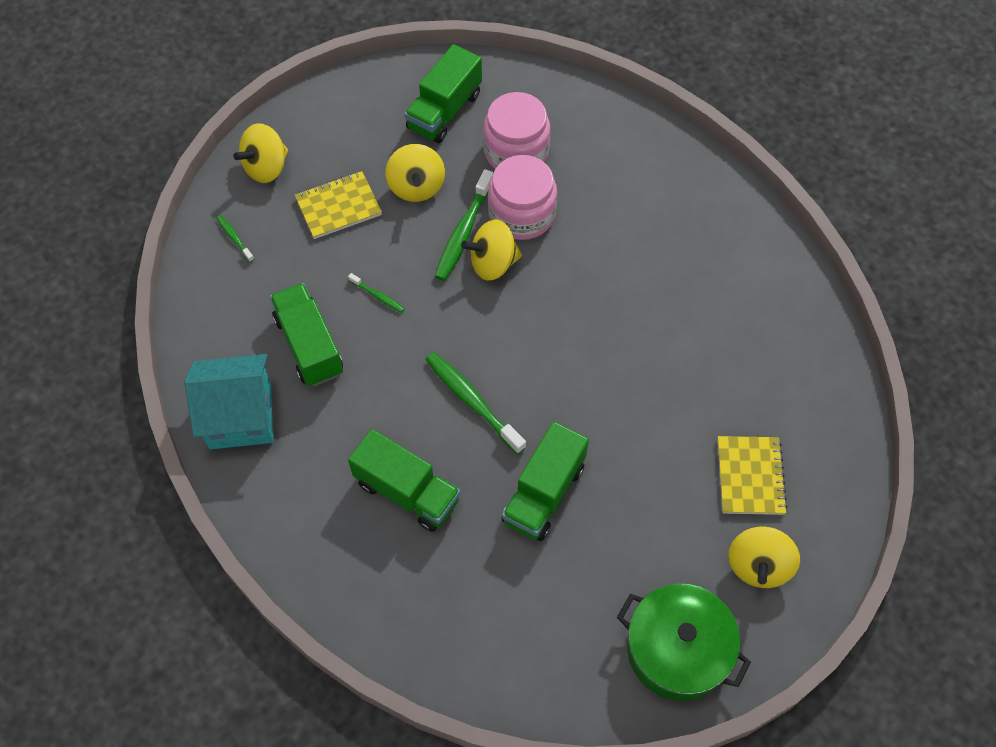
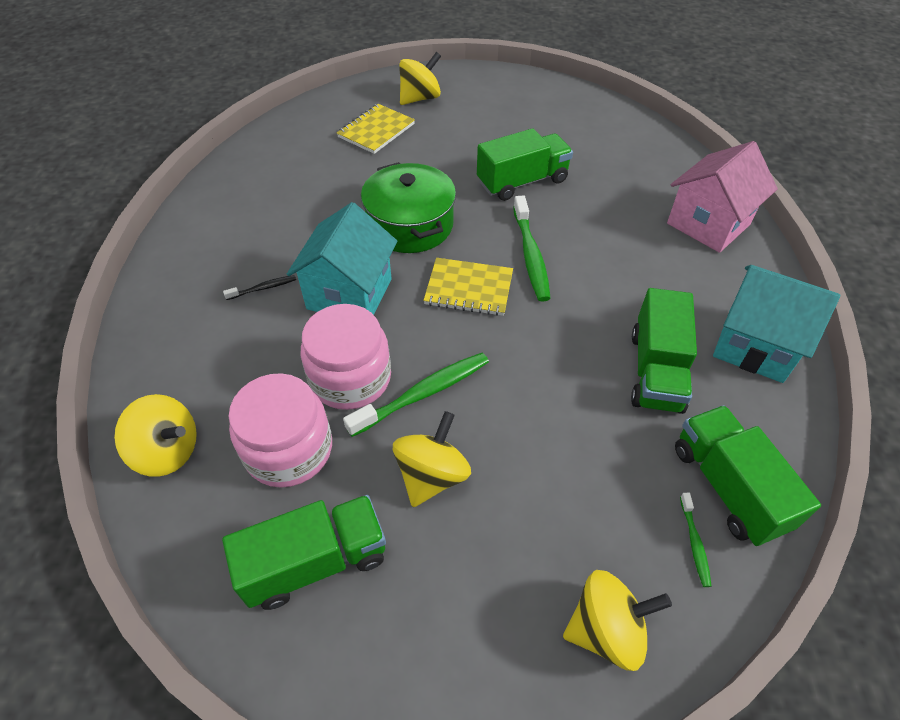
camera: 145 degrees left, 10 degrees down
yellow notebook [295,171,382,239] -> yellow notebook moved to [423,258,513,316]
green toothbrush [348,273,405,313] -> none
green truck [348,429,461,532] -> green truck moved to [675,405,821,546]
yellow spinning top [461,219,522,281] -> yellow spinning top moved to [114,394,197,477]
green pot [617,584,751,701] -> green pot moved to [361,162,456,253]
none -> black toothbrush [223,275,296,300]
none -> turquoise house [287,202,397,315]
none -> pink house [667,141,778,253]

